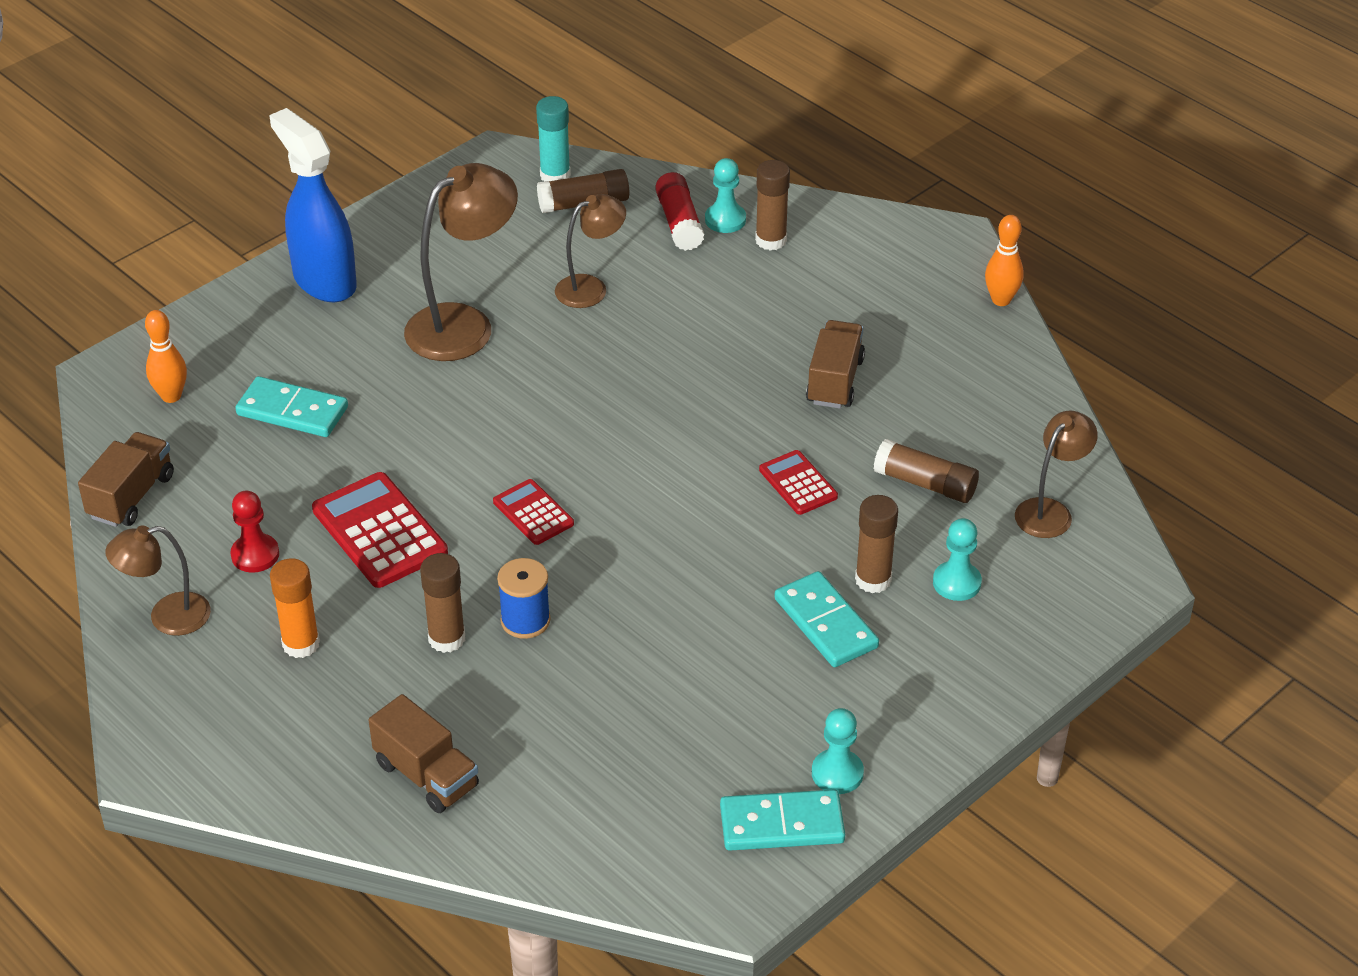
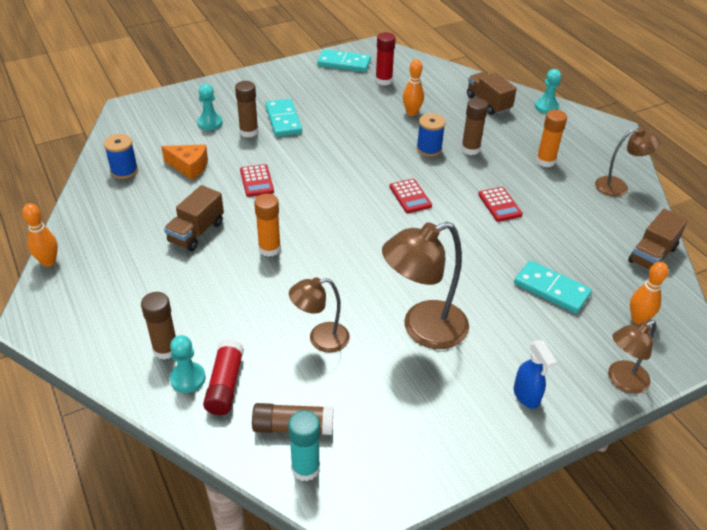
camera: 165 degrees left, 0 degrees up
red pawn [230,491,279,573] -> none
blue spray bottle [269,108,357,302] -> blue spray bottle [514,340,557,409], size x0.51
red calculator [312,472,448,588] -> red calculator [478,187,523,222], size x0.58
turquoise pawn [812,708,864,794] -> turquoise pawn moved to [535,69,561,114]
brown glue stick [874,439,979,503] -> orange cheese [161,144,208,180]
brown lamp [1015,411,1098,538] -> brown lamp moved to [608,320,656,394]
none -> blue spool [104,134,138,179]
none -> orange glue stick [254,194,281,257]
none -> red glue stick [375,32,396,85]
none -> orange bowling pin [403,59,424,116]

